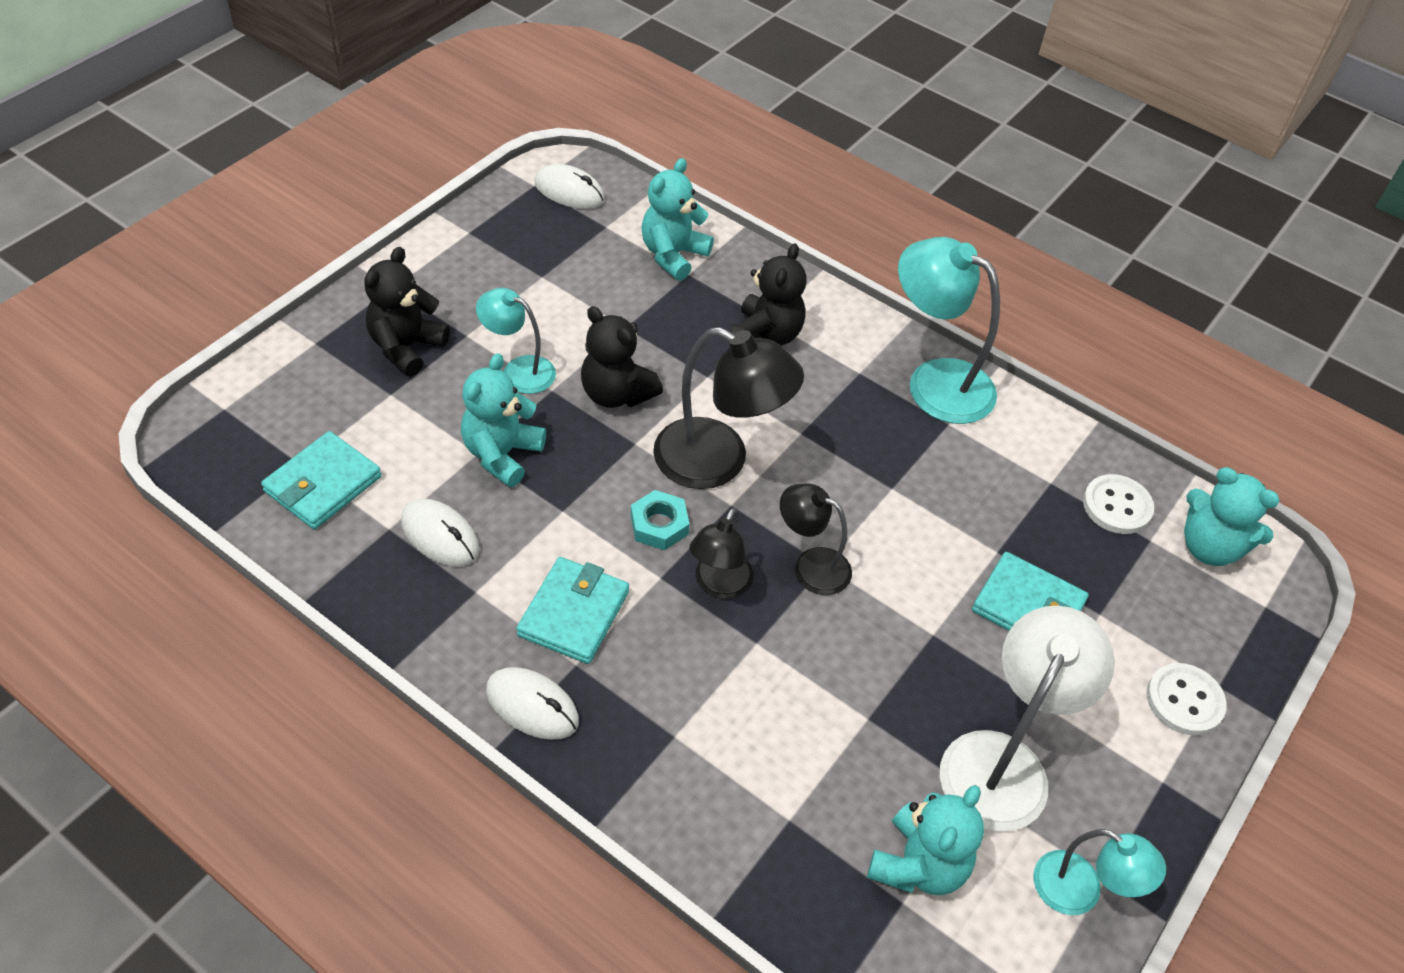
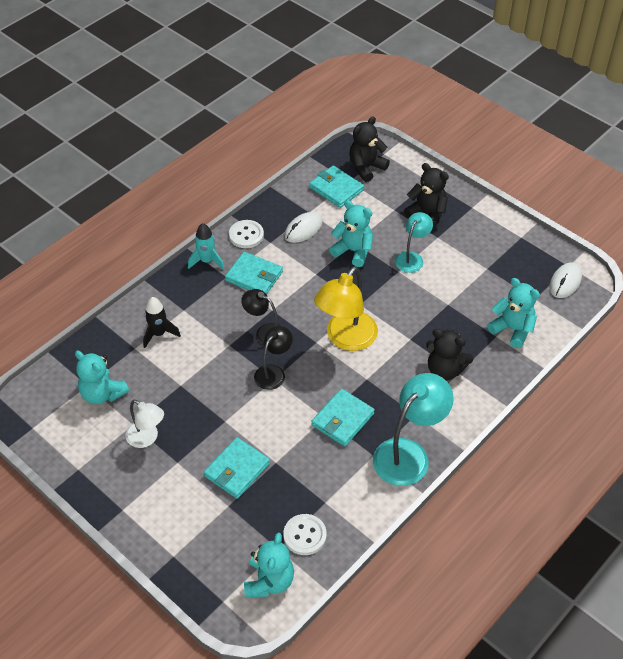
camera: 100 degrees right, 0 degrees up
white mouse [486,667,579,740] -> turquoise rocket [188,223,224,270]
black teddy bear [581,306,663,408] -> black teddy bear moved to [349,116,390,182]
turquoise nut [631,490,690,550] -> none
black lamp [653,327,804,489] -> yellow lamp [314,266,378,351]
white lamp [940,606,1115,832] -> white lamp [125,400,164,448], size x0.59
turquoise lamp [1033,829,1166,915] -> none
white button [1147,663,1227,736] -> white button moved to [229,220,264,248]
turquoise teddy bear [1184,467,1280,566] -> turquoise teddy bear turned 150 degrees clockwise [244,533,294,597]
none -> black rocket [143,297,181,348]
none -> turquoise wallet [311,389,375,447]

